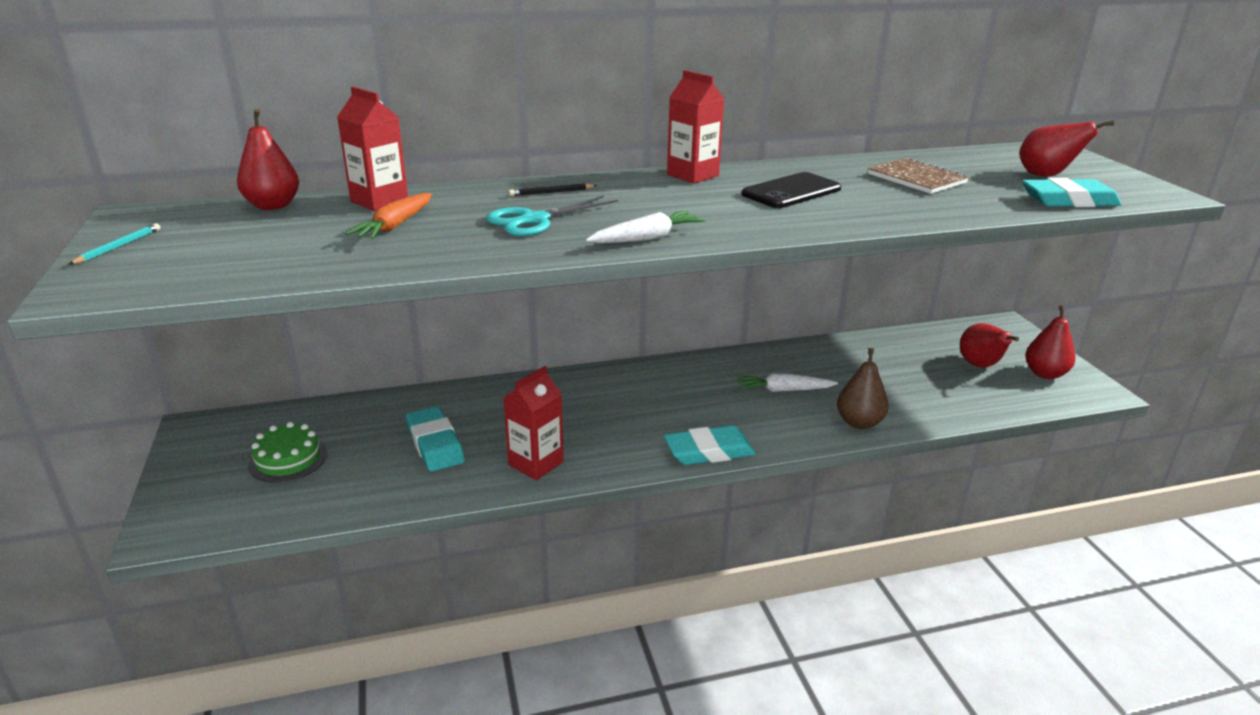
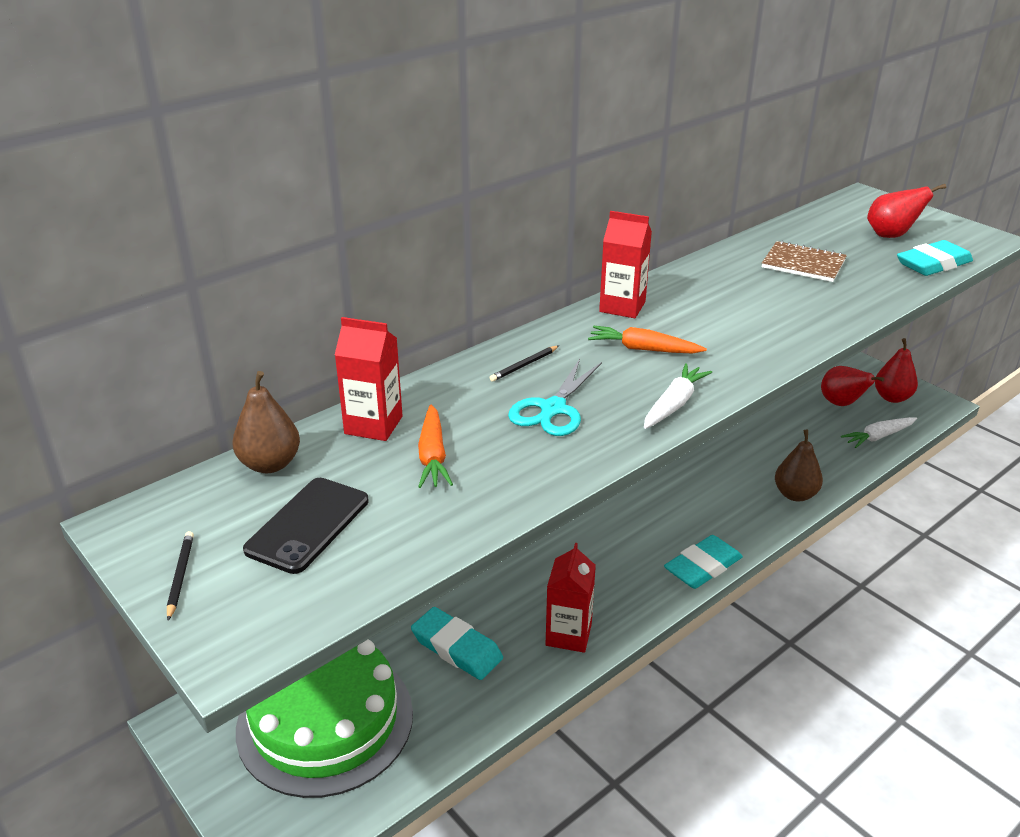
camera: 25 degrees left, 5 degrees up
turquoise pencil [68,223,160,265] -> black pencil [167,531,194,621]
red pear [237,109,299,210] -> brown pear [233,371,300,473]
green cake [248,422,327,483] -> green cake [236,640,413,798], size x2.12
white carrot [737,373,838,392] -> white carrot moved to [841,417,917,448]
black phone [741,172,841,208] -> black phone moved to [243,478,369,574]
none -> orange carrot [588,326,707,354]

